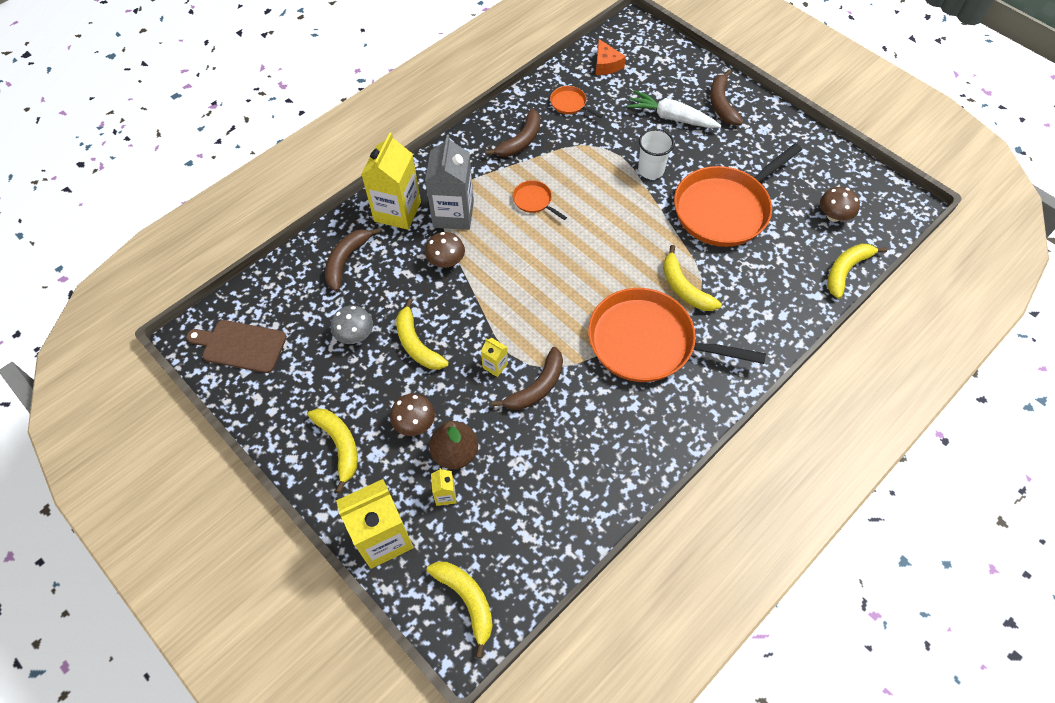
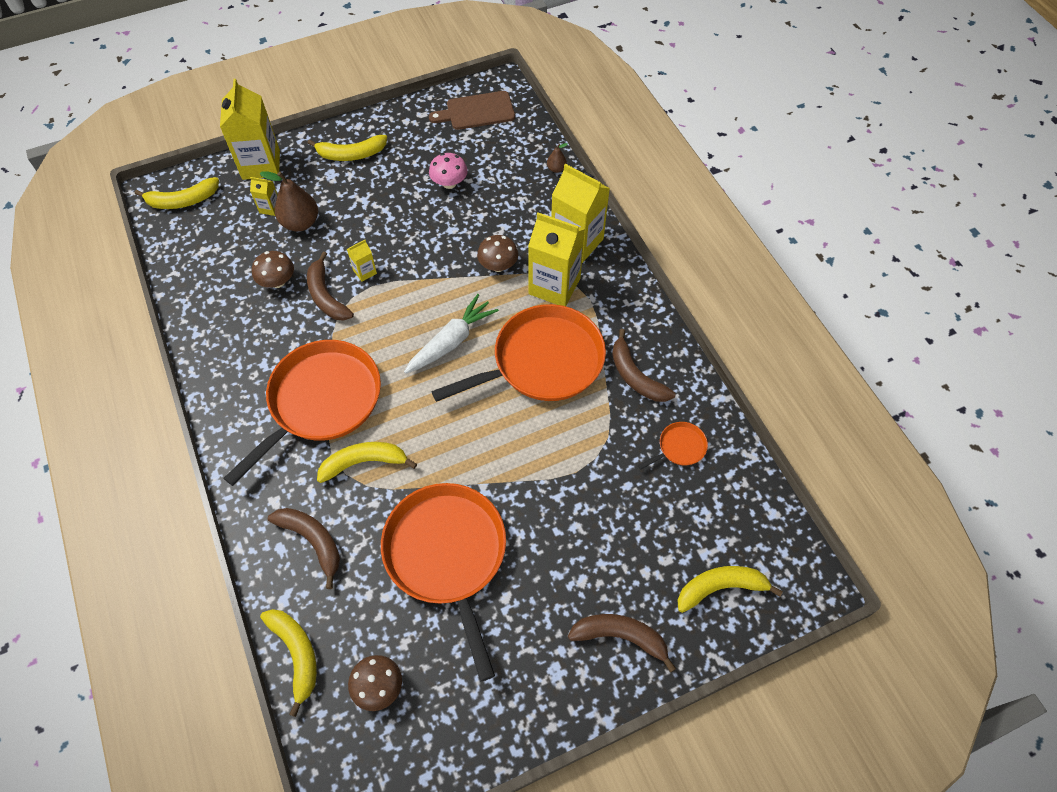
camera: 110 degrees right, 0 degrees up
brown cutting board [186,320,287,373] -> brown cutting board turned 135 degrees counterclockwise [429,91,515,130]
brown banana [325,228,381,291] -> brown banana moved to [268,508,340,589]
grey mushroom [331,305,373,344] -> pink mushroom [429,153,468,189]
brown mushroom [390,394,435,436] -> brown mushroom moved to [252,251,294,288]
yellow banana [396,298,449,370] -> yellow banana moved to [677,566,783,613]
grey carton [425,135,474,230] -> yellow carton [528,213,585,306]
orange pan [512,180,567,220] -> orange pan [431,304,606,402], size x2.43
orange cheese [596,39,626,75] -> none
white carrot [627,90,721,128] -> white carrot moved to [404,294,499,374]
white cup [638,129,674,179] -> none
none -> brown pear [547,143,568,173]

